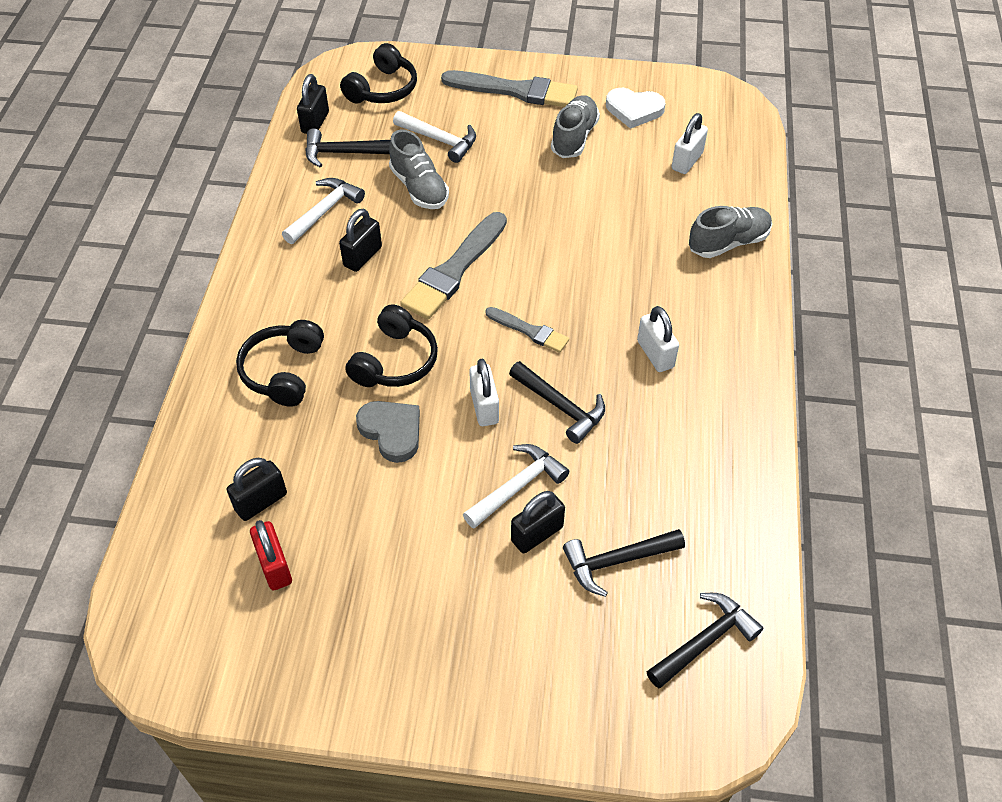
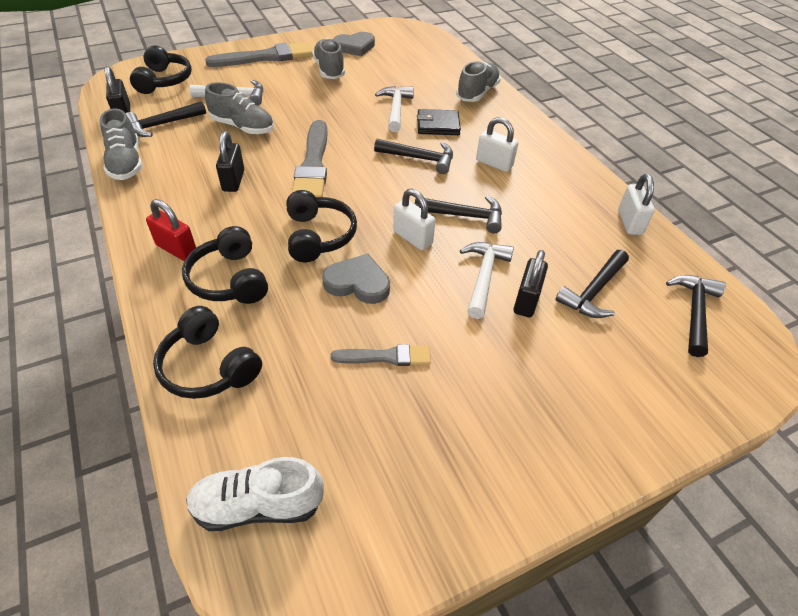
camera: 35 degrees left, 5 degrees down
black padlock [227,458,287,521] -> none
red padlock [250,520,292,590] -> red padlock moved to [146,199,196,261]
white hammer [282,178,365,244] -> white hammer moved to [375,86,414,132]
grey brush [485,307,569,353] -> grey brush moved to [331,344,431,366]
white heart [606,88,665,129] -> grey heart [333,32,375,56]
white padlock [671,113,708,174] -> white padlock moved to [618,174,655,235]
none -> grey shoe [100,108,142,180]
none -> black headphones [153,306,262,399]
none -> white shoe [186,457,324,531]
none -> black hammer [374,139,453,174]
none -> black wallet [417,109,461,135]

